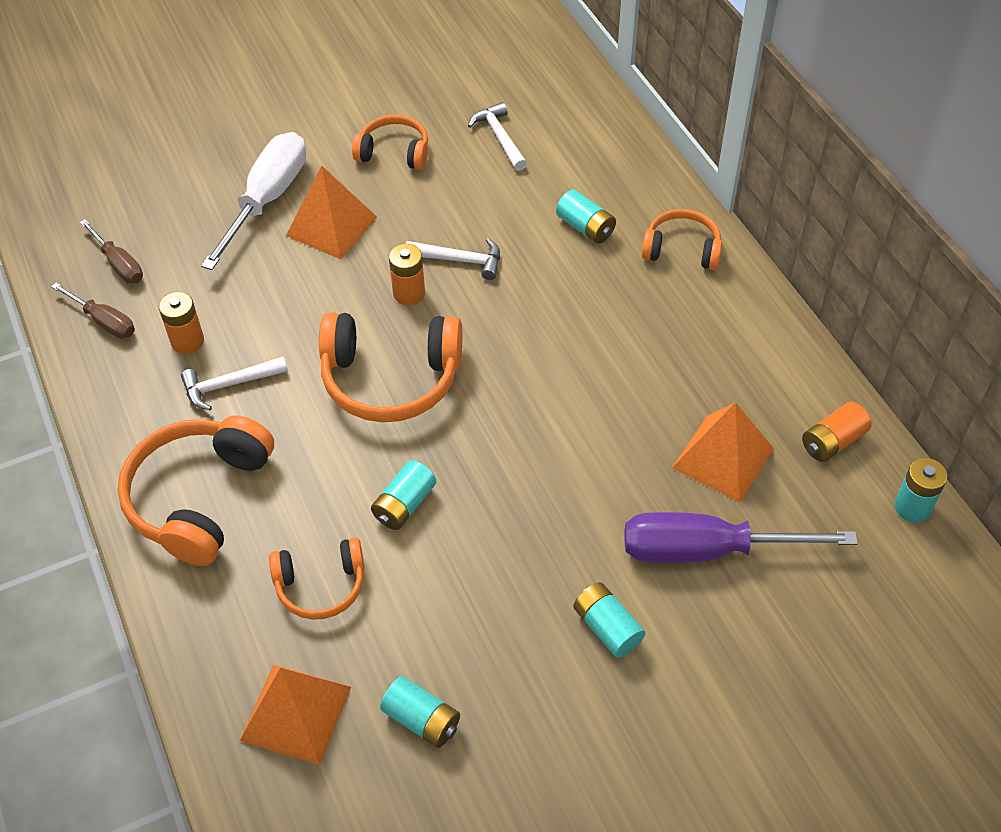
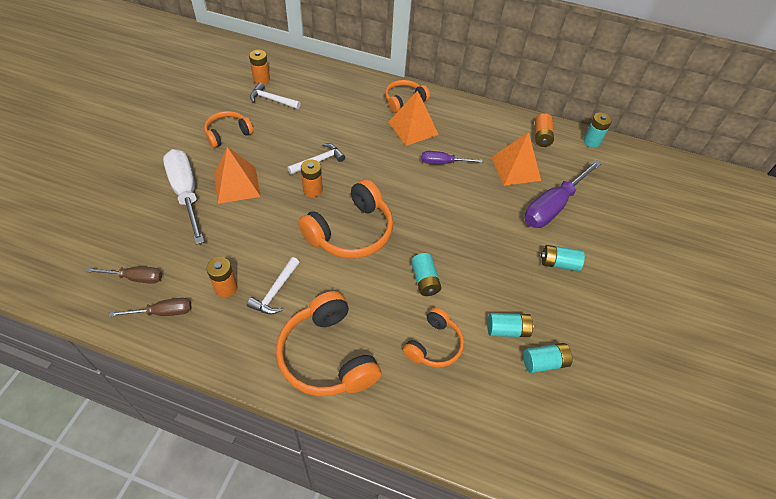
camera: 50 degrees left, 0 degrees up
orange pyramid [240,664,351,765] -> orange pyramid moved to [388,90,439,146]
turquoise battery [556,190,616,244] -> turquoise battery moved to [487,313,534,337]
none -> orange battery [249,50,270,84]
none -> purple screwdriver [422,151,483,164]

